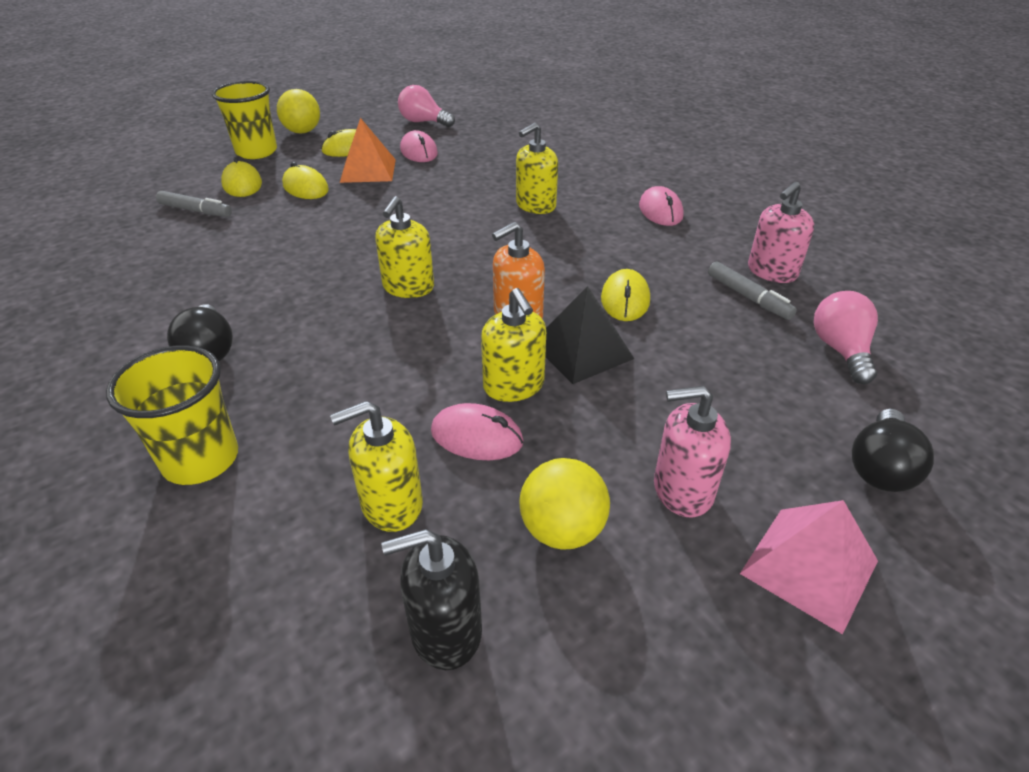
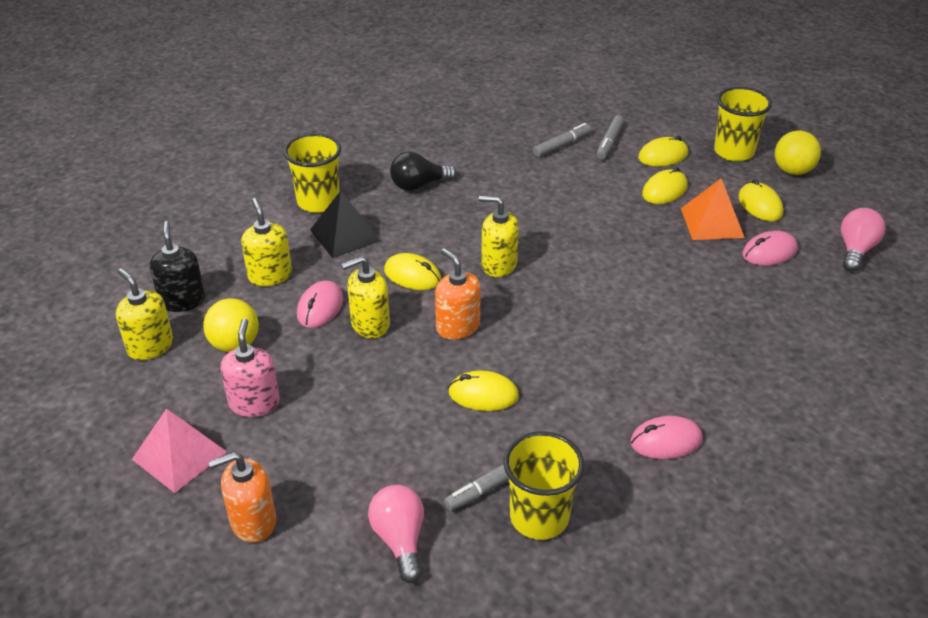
camera: 90 degrees right, 0 degrees up
yellow soap dispenser [516,123,558,214] -> yellow soap dispenser moved to [116,268,173,360]
black pyramid [545,286,634,384] -> black pyramid moved to [310,191,380,258]
pink soap dispenser [748,182,814,283] -> yellow cup [503,431,584,540]
pink light bulb [814,291,878,384] -> pink light bulb turned 105 degrees counterclockwise [368,485,424,583]
black light bulb [852,409,934,492] -> orange soap dispenser [209,452,276,543]
none -> yellow mouse [384,253,441,290]
none -> grey marker [533,123,591,157]

